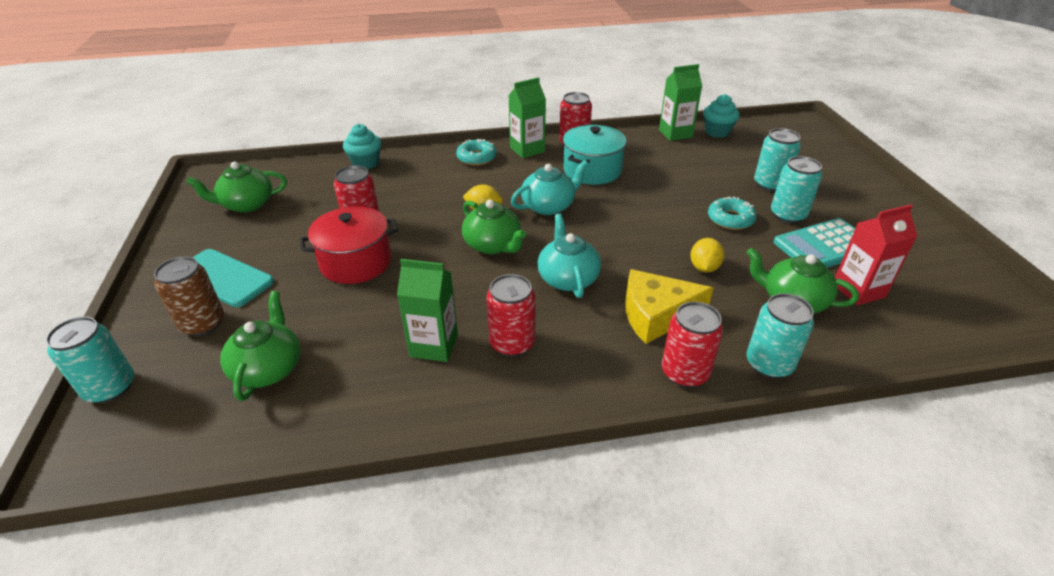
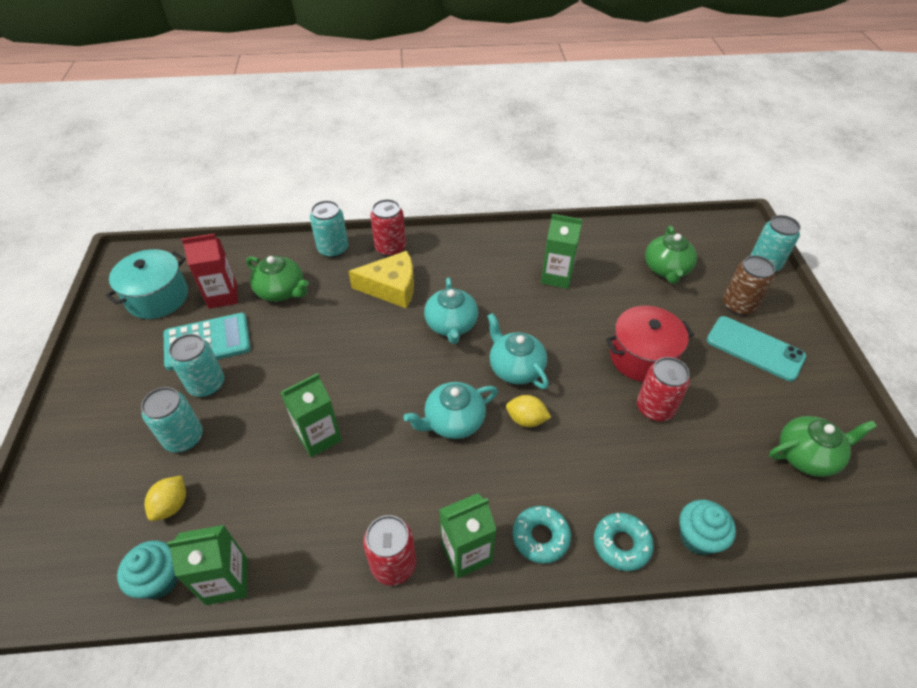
camera: 175 degrees left, 10 degrees up
green teapot [462,200,526,254] -> turquoise teapot [487,313,549,389]
red can [486,274,536,357] -> none
turquoise pot [563,125,627,185] -> turquoise pot moved to [106,249,188,319]
yellow lemon [690,238,724,272] -> yellow lemon moved to [145,475,186,521]
turquoise donut [708,196,757,230] -> turquoise donut moved to [594,513,654,571]
none -> green carton [280,373,342,457]

